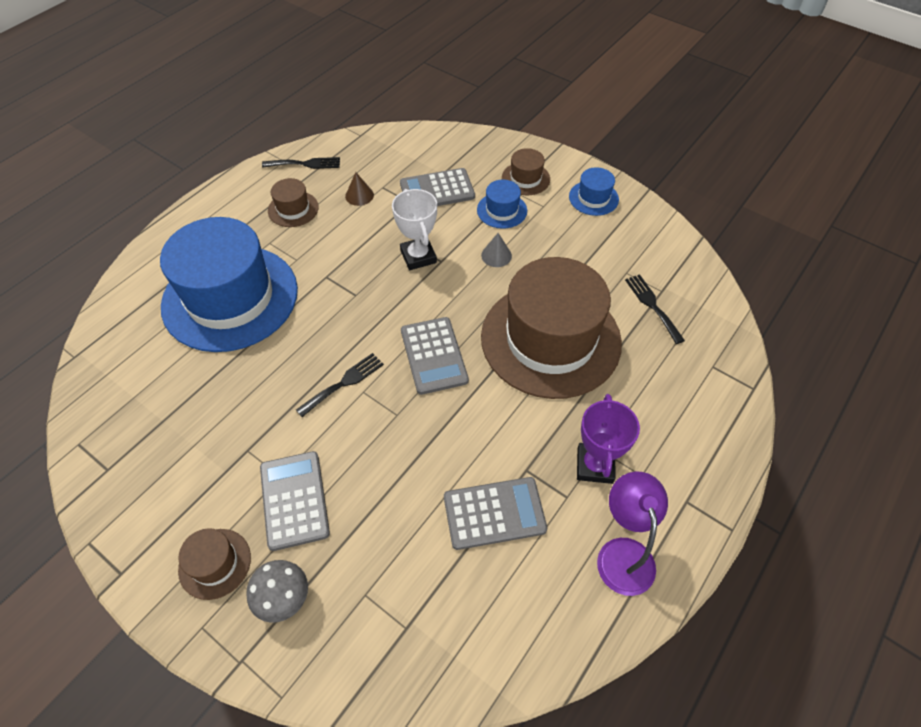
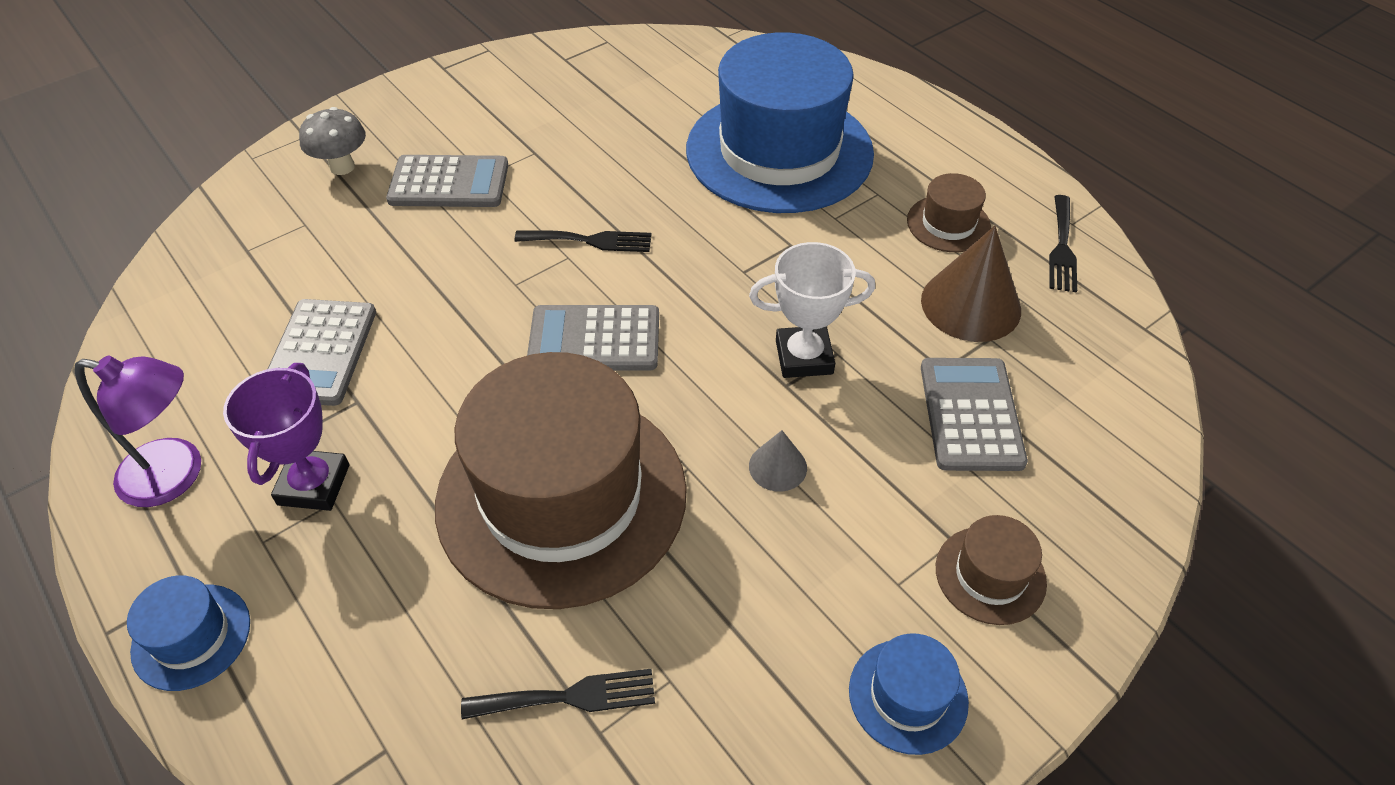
camera: 105 degrees right, 5 degrees down
brown hat [178,528,251,600] -> none
black fork [296,353,384,417] -> black fork turned 60 degrees counterclockwise [514,231,652,252]
brown cone [345,172,374,206] -> brown cone [921,226,1021,342], size x1.93
blue hat [477,180,527,229] -> blue hat moved to [127,575,250,691]
purple trophy [577,394,640,484] -> purple trophy turned 75 degrees clockwise [223,363,349,511]

